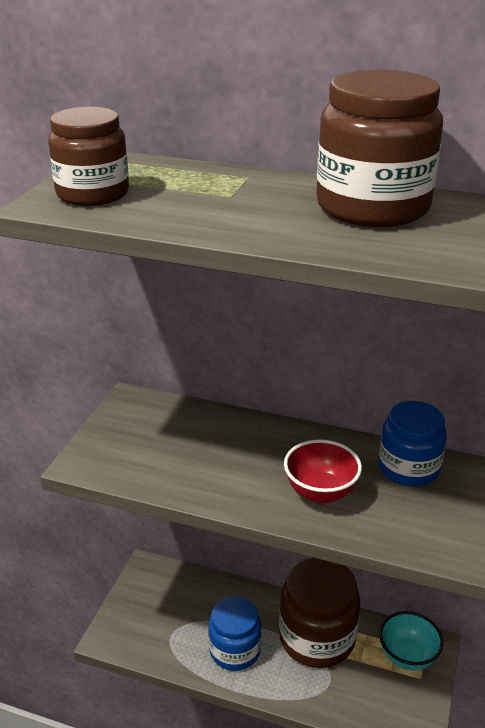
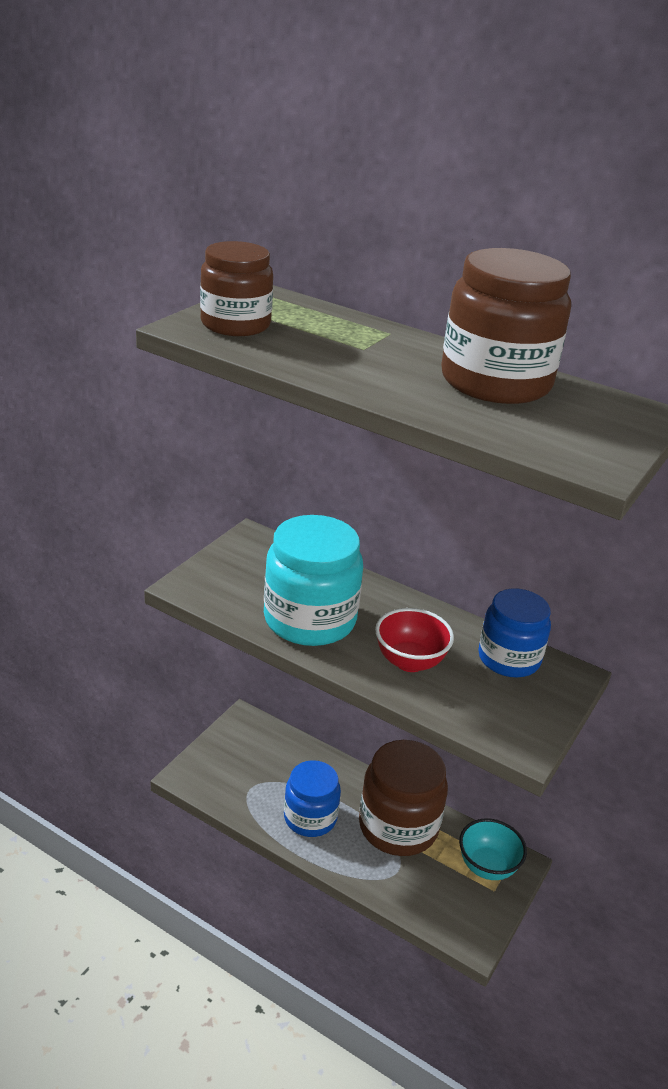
camera: 10 degrees right, 0 degrees up
none -> turquoise jar [264,515,363,646]

